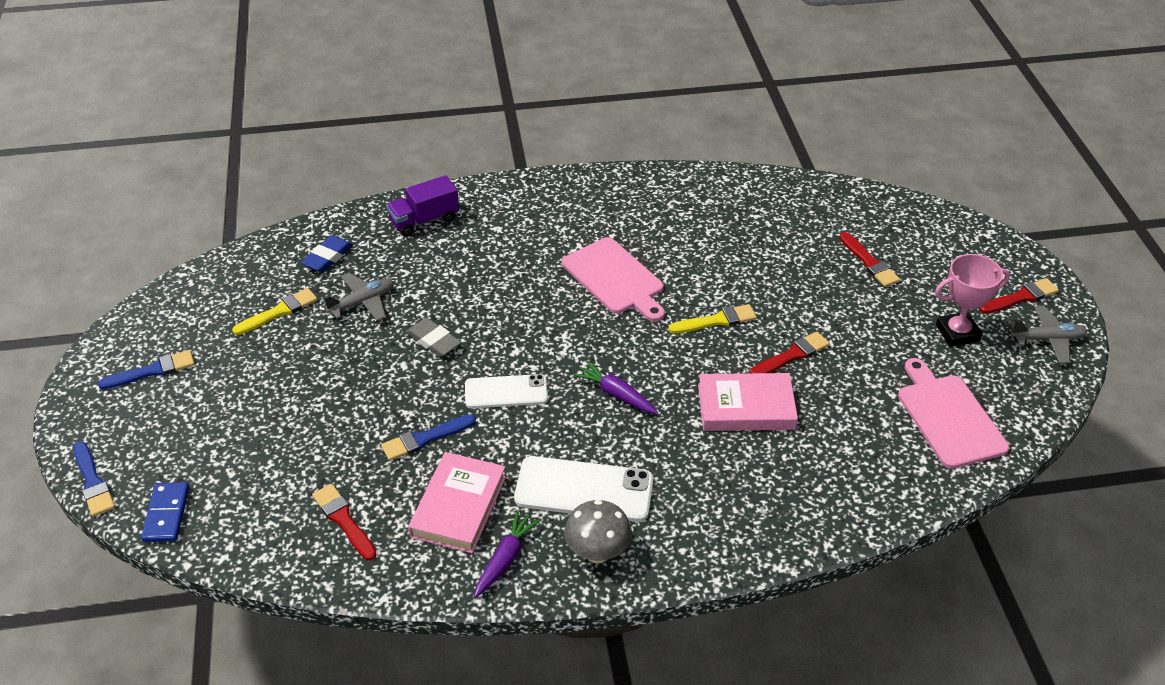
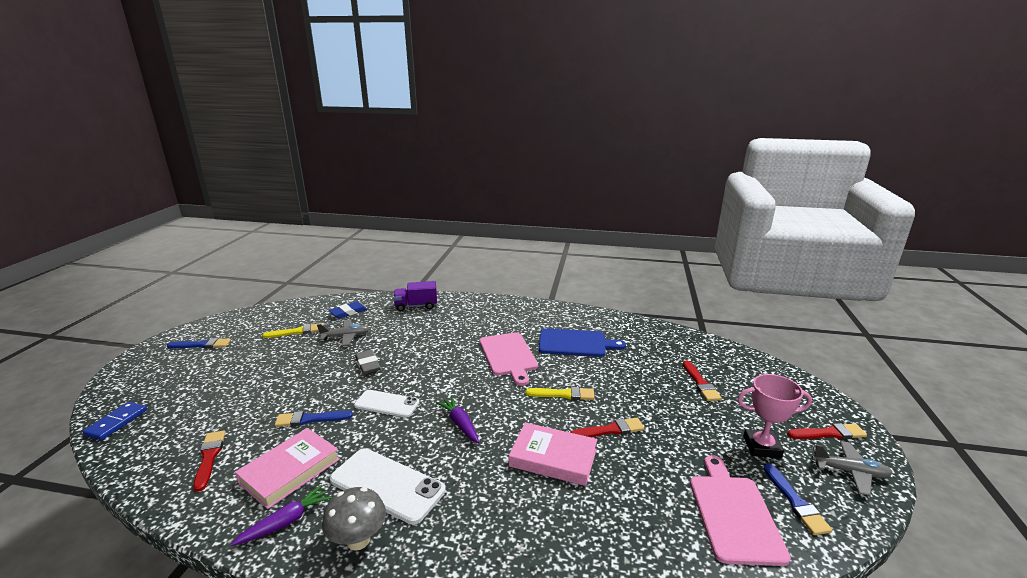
camera: 20 degrees right, 20 degrees down
blue brush [73,441,115,517] -> blue brush moved to [763,463,832,535]
none -> blue cutting board [538,328,626,357]

